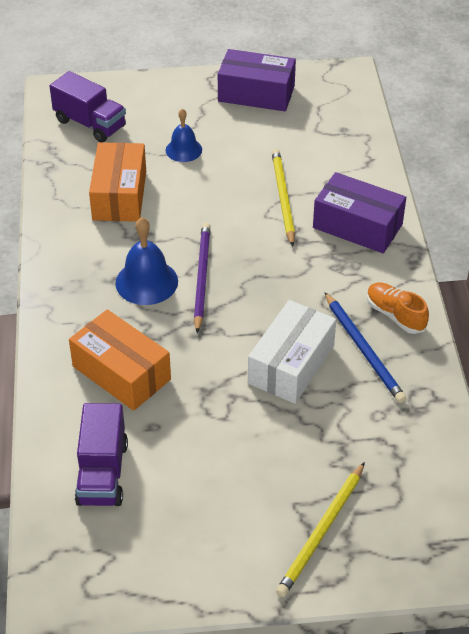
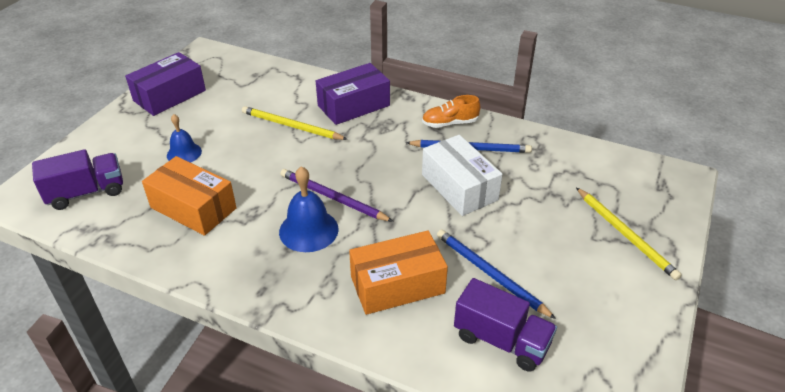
camera: 60 degrees left, 5 degrees down
none -> blue pencil [437,229,556,319]

